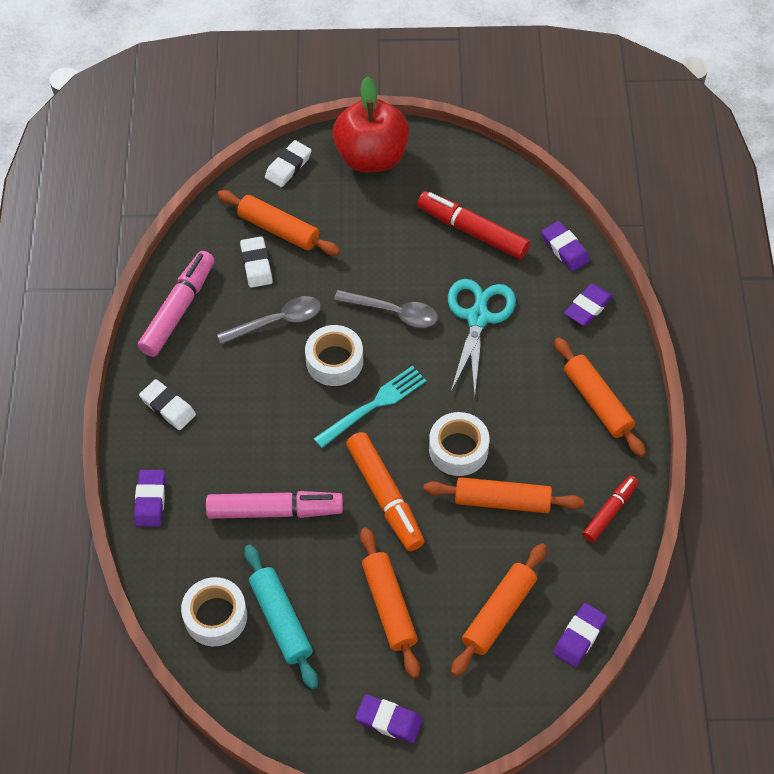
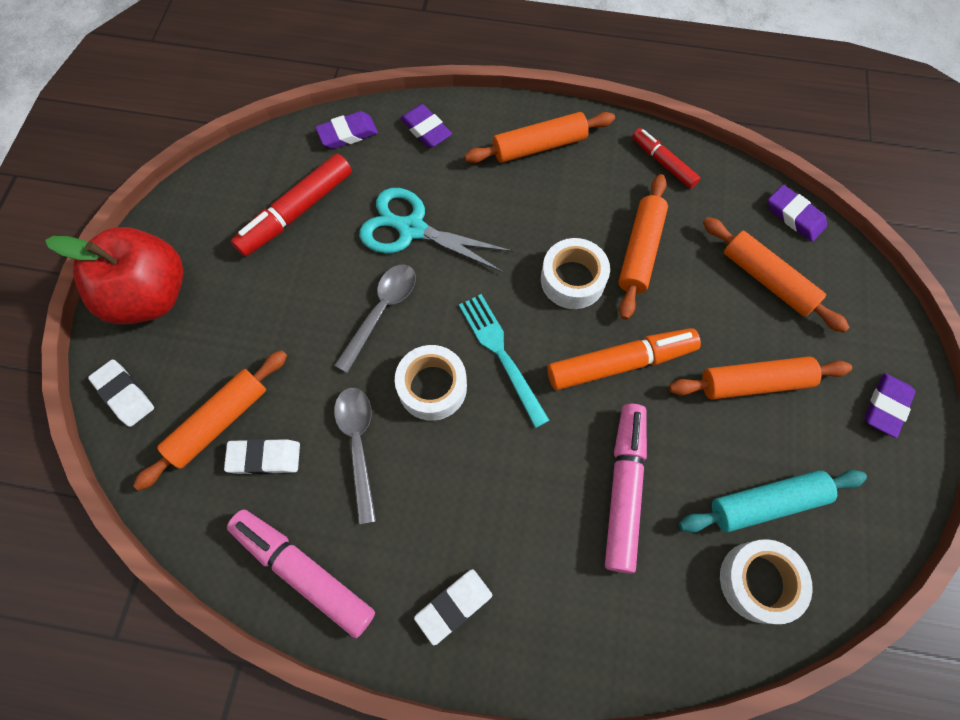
camera: 80 degrees left, 10 degrees up
purple eraser [134,470,166,527] -> none

